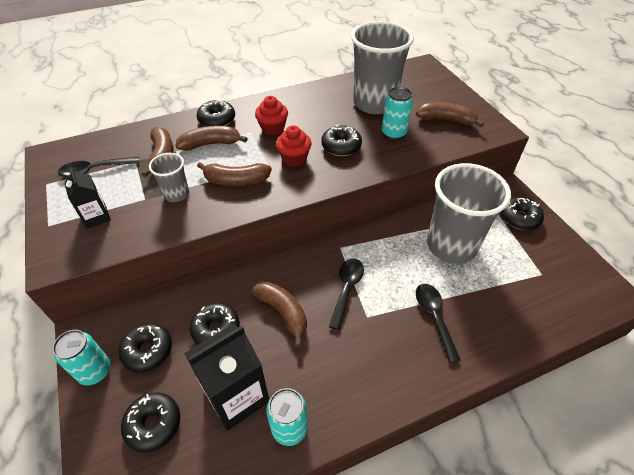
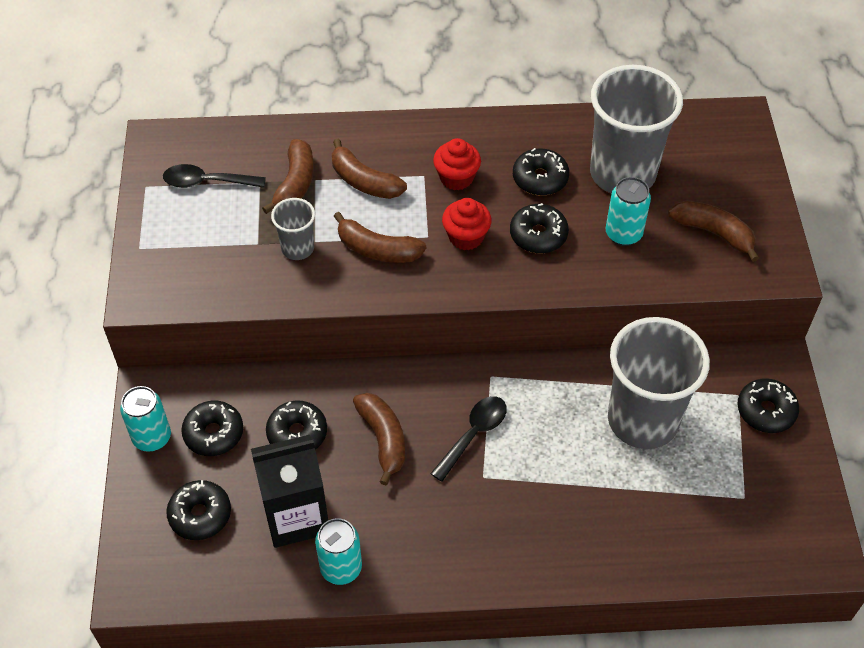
camera: 20 degrees right, 5 degrees up
black carton [64,167,111,229] -> none
brown banana [176,126,247,151] -> brown banana turned 150 degrees counterclockwise [332,139,407,199]
black donut [196,100,235,127] -> black donut moved to [513,148,569,196]
black spoon [416,284,461,363] -> none

